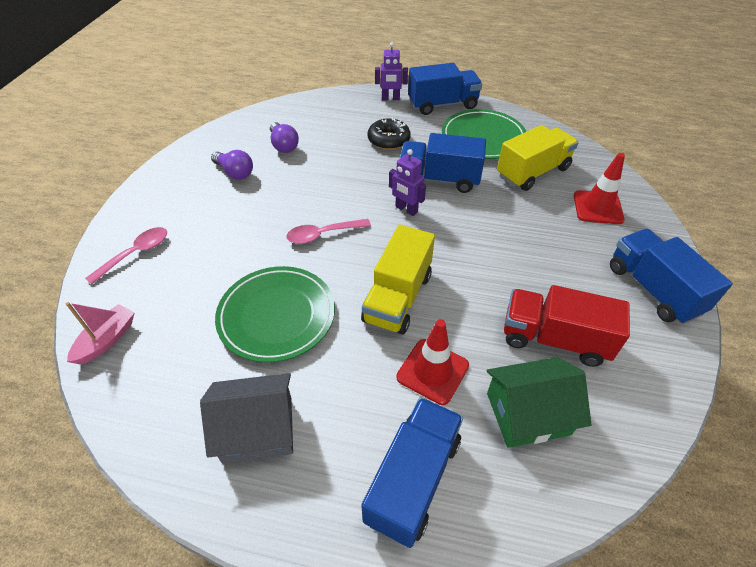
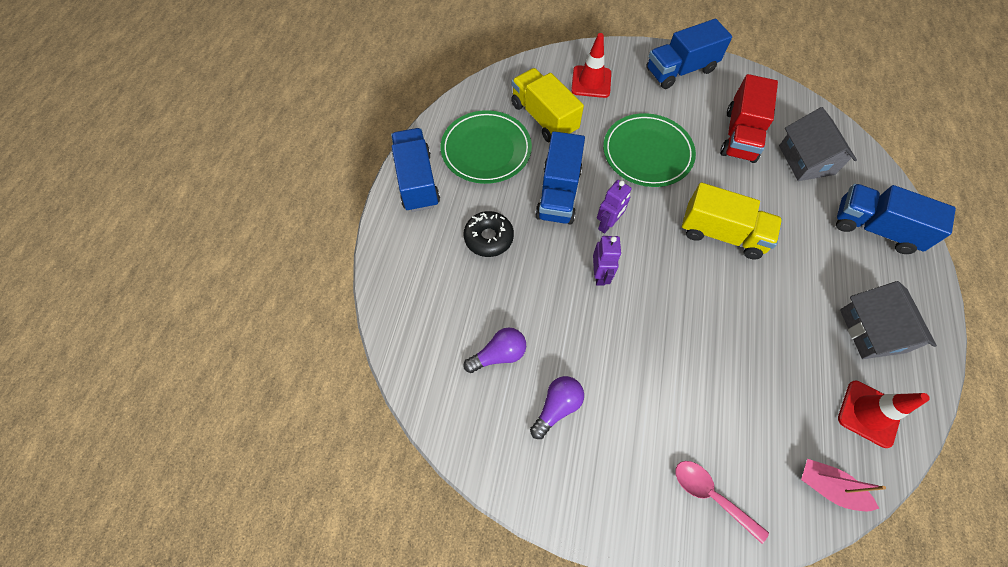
camera: 90 degrees left, 15 degrees up
green plate [215,266,335,363] -> green plate moved to [603,113,696,187]
pink spoon [286,219,371,244] -> none
purple robot [375,42,408,100] -> purple robot moved to [593,236,621,286]
red traffic cone [396,319,469,405] -> red traffic cone moved to [838,381,930,448]
green house [486,357,592,448] -> grey house [779,107,857,181]

